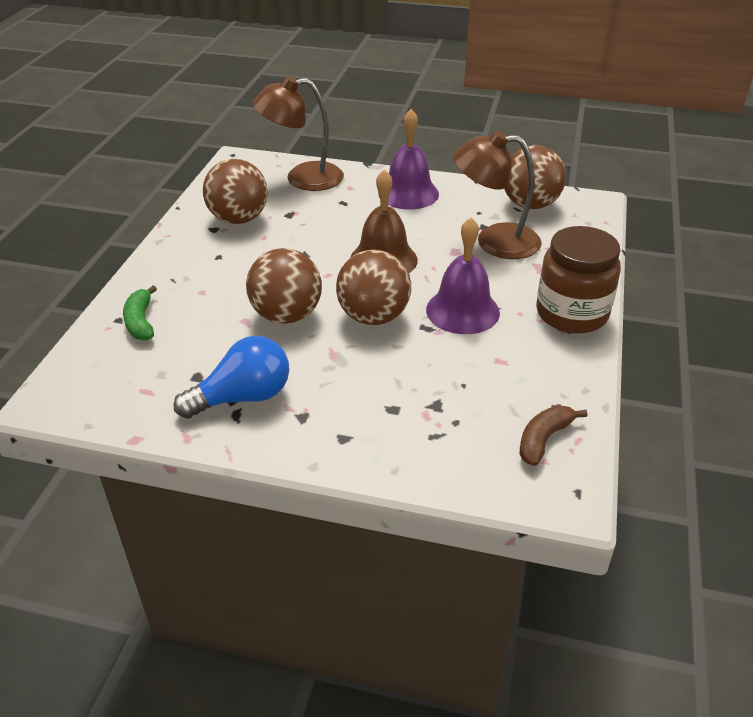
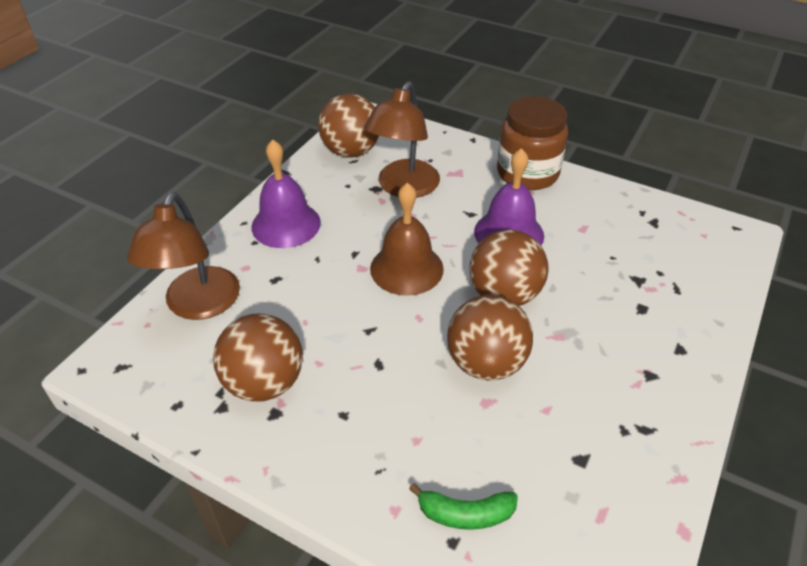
camera: 75 degrees left, 5 degrees up
blue light bulb [173,336,289,419] -> none
brown banana [519,406,587,466] -> none

